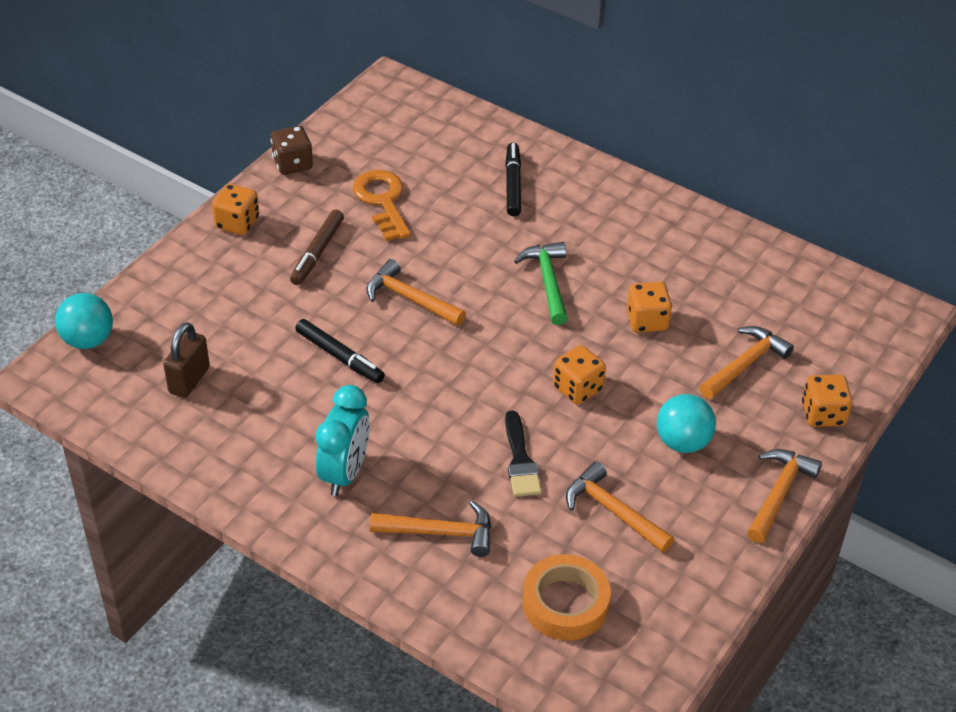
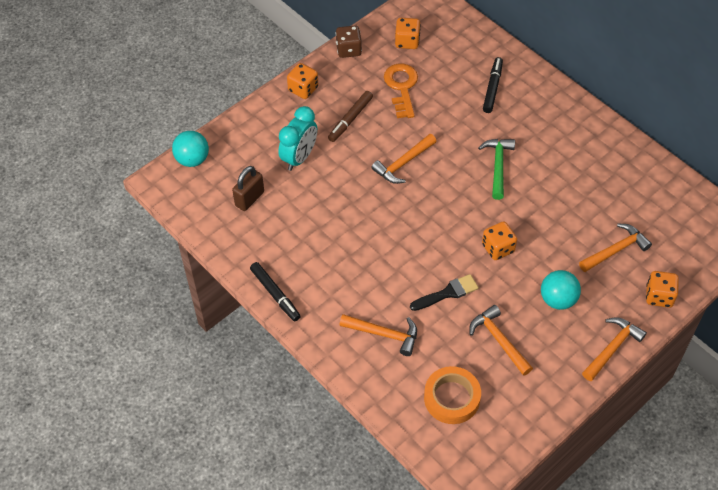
camera: 15 degrees right, 10 degrees up
black marker [295,319,385,383] -> black marker moved to [250,262,301,321]
turquoise clock [315,385,370,496] -> turquoise clock moved to [278,106,317,171]
orange hammer [366,259,466,326] -> orange hammer turned 90 degrees counterclockwise [371,134,437,184]
black brush [505,410,542,497] -> black brush turned 120 degrees counterclockwise [410,274,479,311]
orange dice [626,282,672,333] -> orange dice moved to [395,18,421,49]

